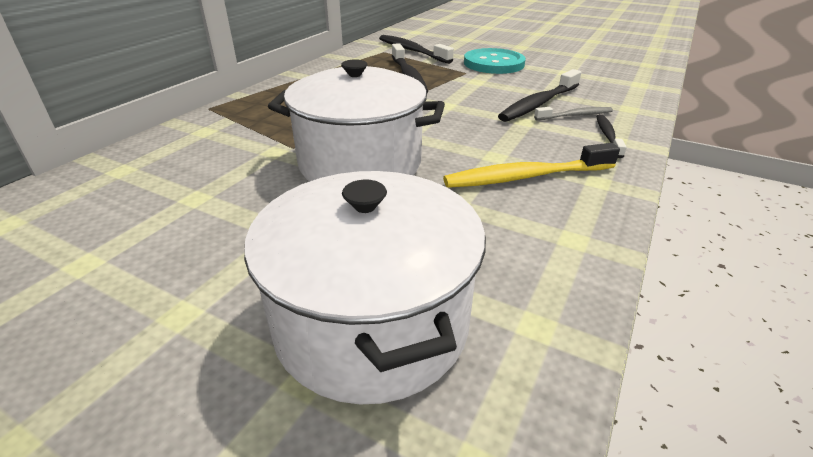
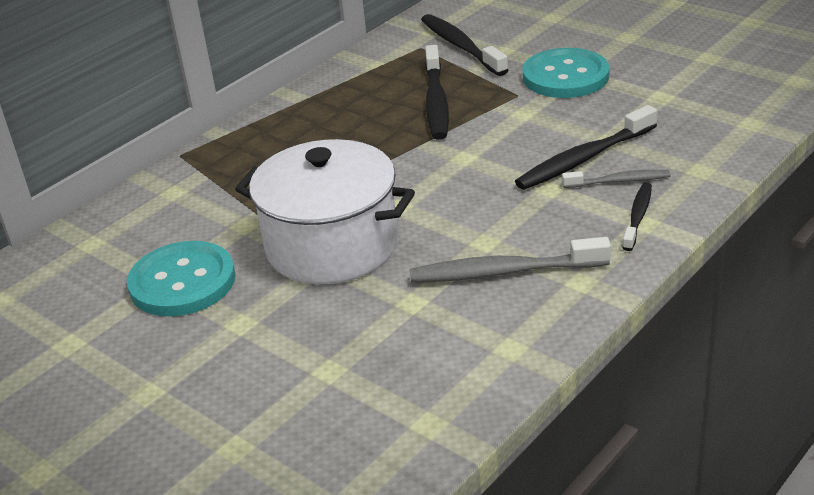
camera: 15 degrees right, 0 degrees up
white pot [244,171,486,405] -> none
yellow toothbrush [443,143,620,188] -> grey toothbrush [410,237,611,283]
none -> turquoise button [127,241,236,317]

